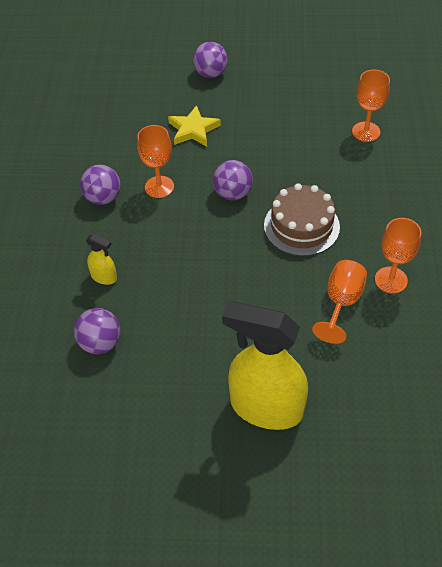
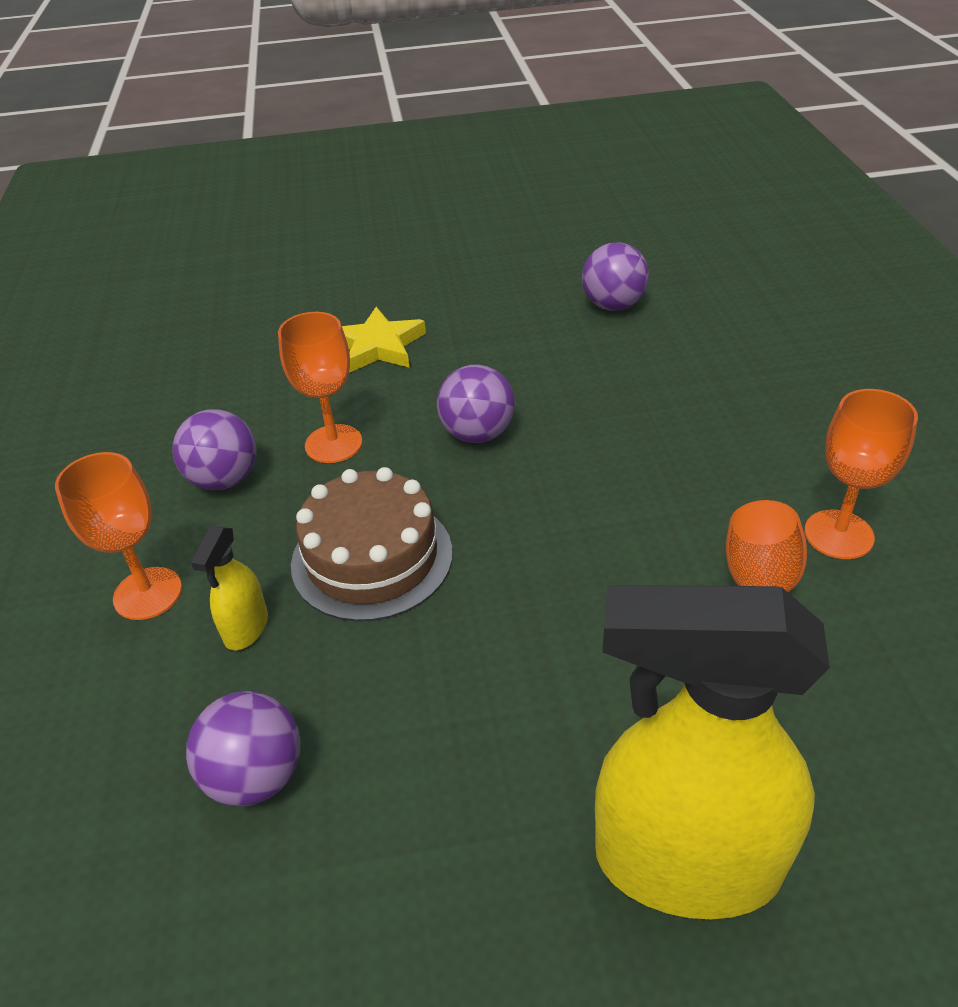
camera: 10 degrees left, 10 degrees down
yellow spray bottle [86,234,117,285] -> yellow spray bottle turned 90 degrees clockwise [191,526,268,650]
purple ball [193,42,228,78] -> purple ball moved to [582,242,649,311]
brown cake [264,183,340,256] -> brown cake moved to [291,467,453,622]
orange goblet [352,70,390,142] -> orange goblet moved to [55,452,182,620]

